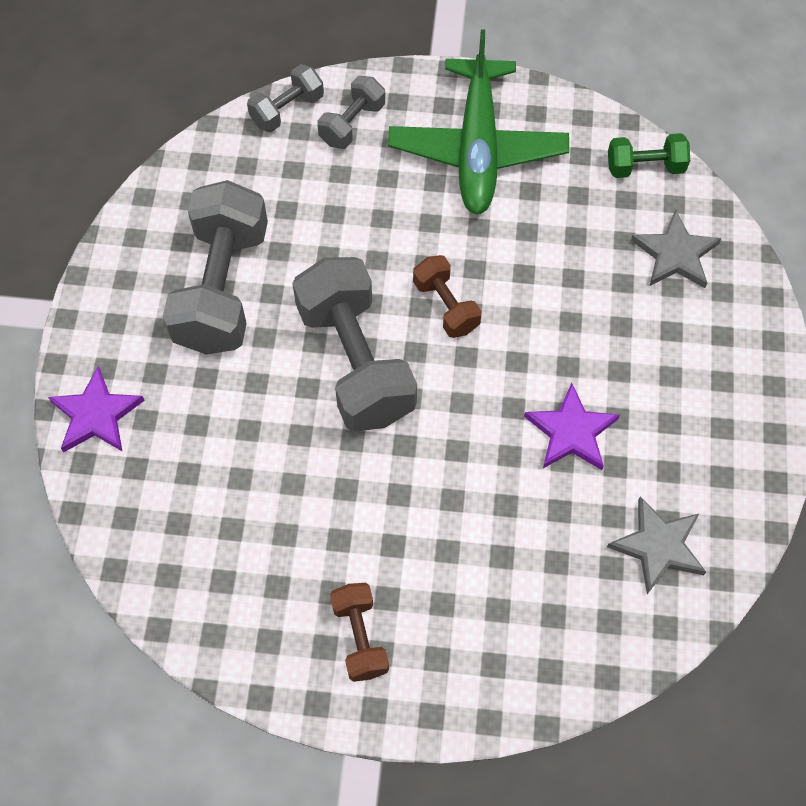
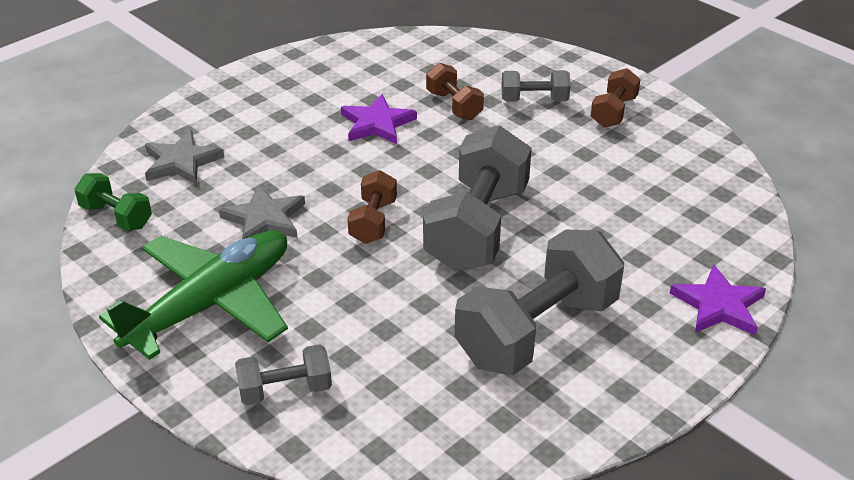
camera: 140 degrees left, 25 degrees down
grey dumbbell [247,64,324,132] -> grey dumbbell moved to [501,70,570,102]
grey star [607,497,706,594] -> grey star moved to [219,185,305,239]
none -> brown dumbbell [426,63,484,120]

